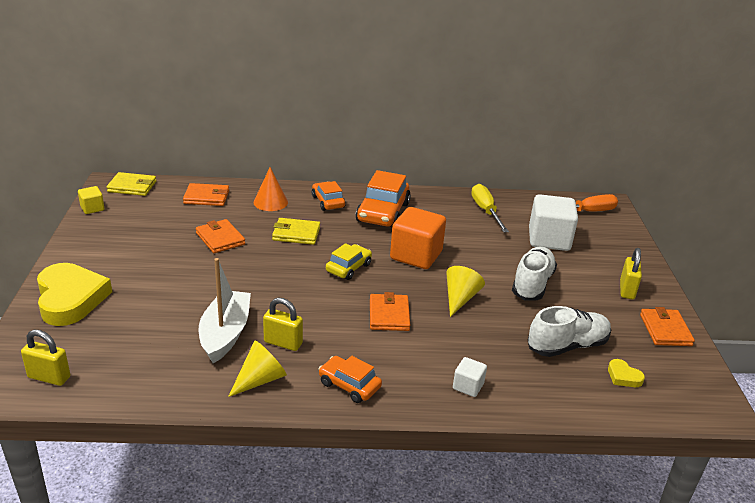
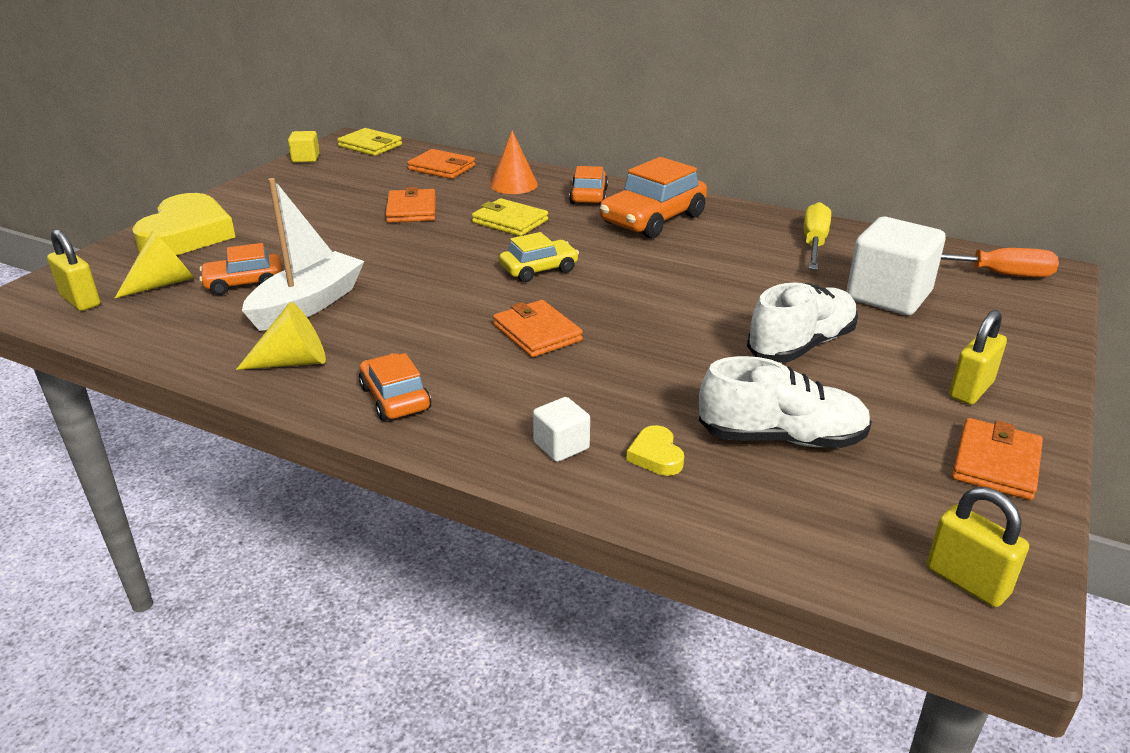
camera: 30 degrees right, 0 degrees up
yellow padlock [263,298,303,351] -> yellow padlock moved to [927,487,1029,607]
orange wallet [370,292,410,331] -> orange wallet turned 60 degrees counterclockwise [493,300,583,357]
orange cube [390,207,446,269] -> none
yellow cone [446,266,485,317] -> yellow cone moved to [115,231,194,298]
yellow heart [608,359,645,387] -> yellow heart moved to [626,425,684,476]
none -> orange car [199,243,282,295]

